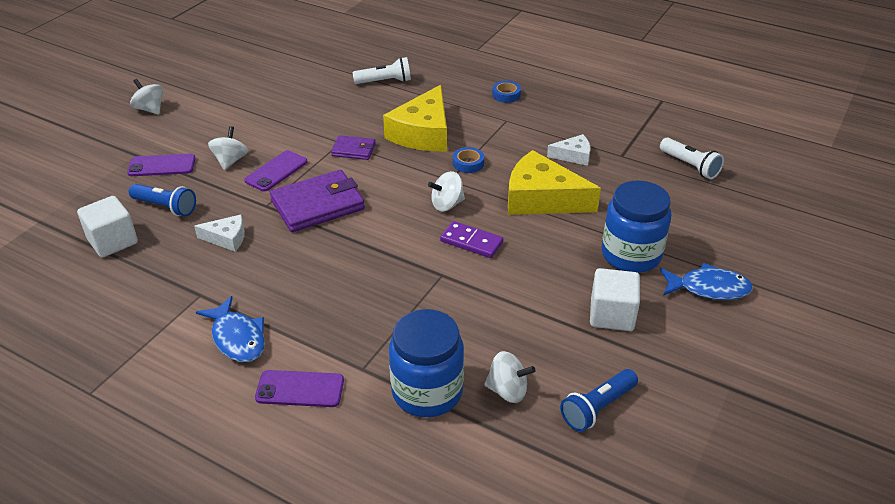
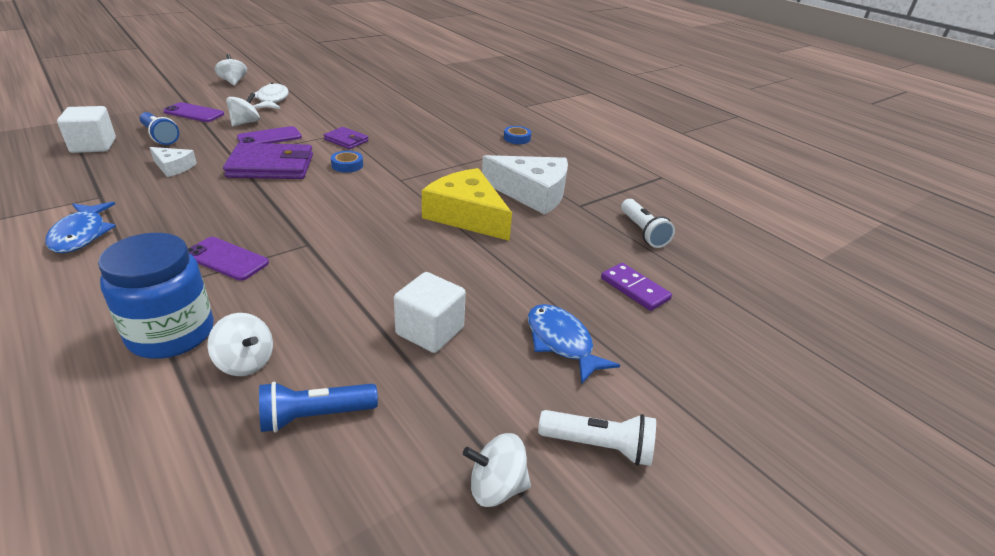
camera: 20 degrees right, 5 degrees down
purple phone [255,370,344,407] -> purple phone moved to [188,237,269,281]
white flashlight [352,57,411,84] -> white flashlight moved to [538,410,656,466]
yellow cheese [383,85,447,151] -> none
white spinning top [428,171,465,211] -> white spinning top moved to [463,433,531,507]
purple domino [440,221,503,258] -> purple domino moved to [601,263,672,311]
blue tape [453,147,484,173] -> blue tape moved to [331,151,363,173]
white cheese [547,134,590,166] -> white cheese [482,155,568,215], size x1.98
blue jar [602,181,671,273] -> none
blue fish [660,263,753,300] -> blue fish turned 150 degrees counterclockwise [528,304,620,384]
none -> white fish [253,83,289,109]

